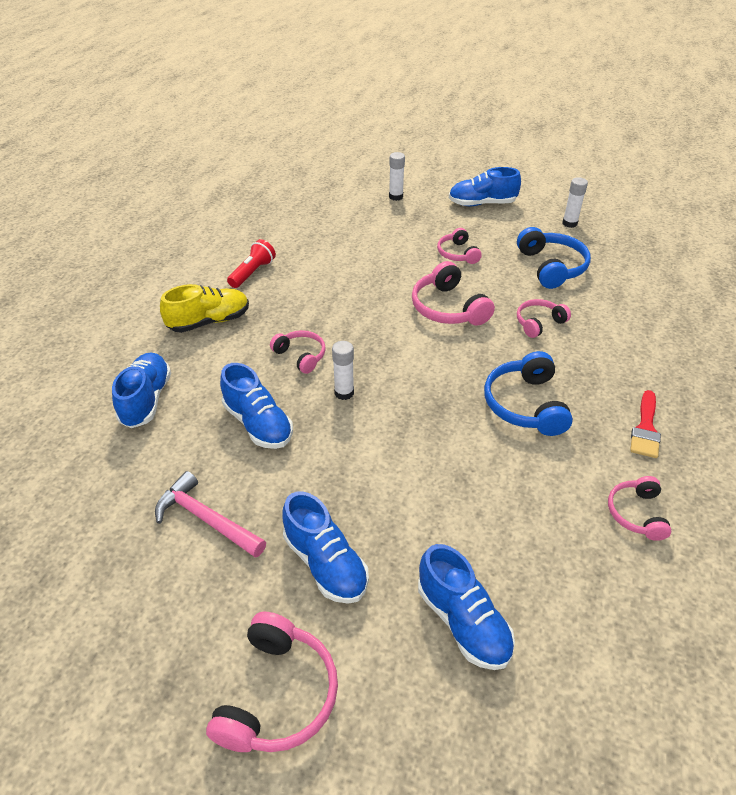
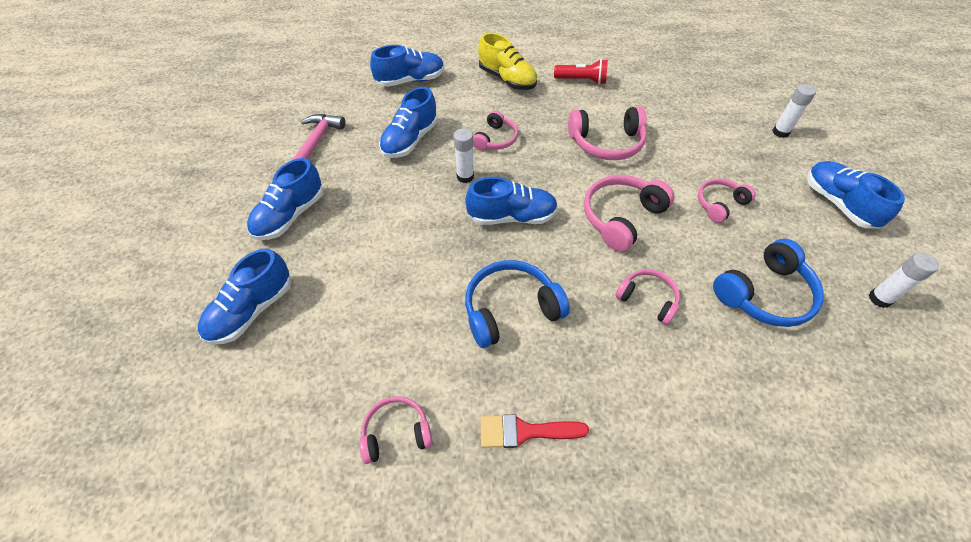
camera: 70 degrees right, 10 degrees up
pink headphones [206,612,338,752] -> pink headphones moved to [568,107,647,160]
none -> blue shoe [465,177,558,225]

